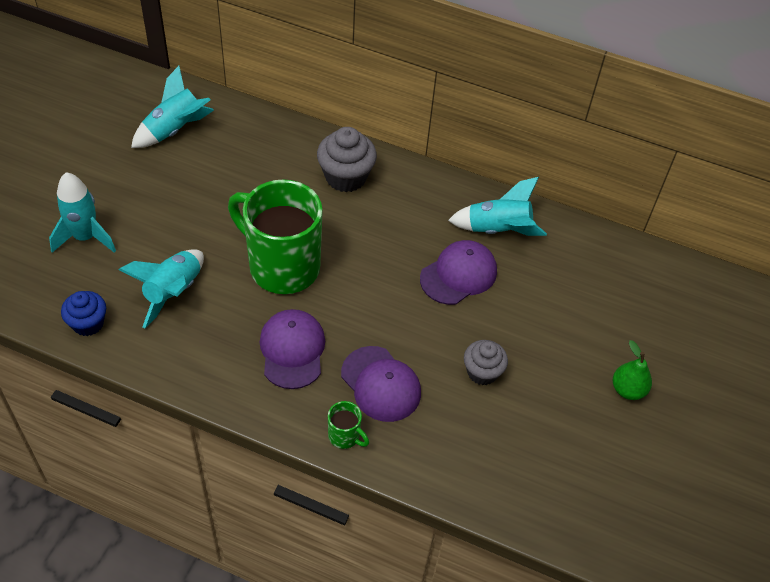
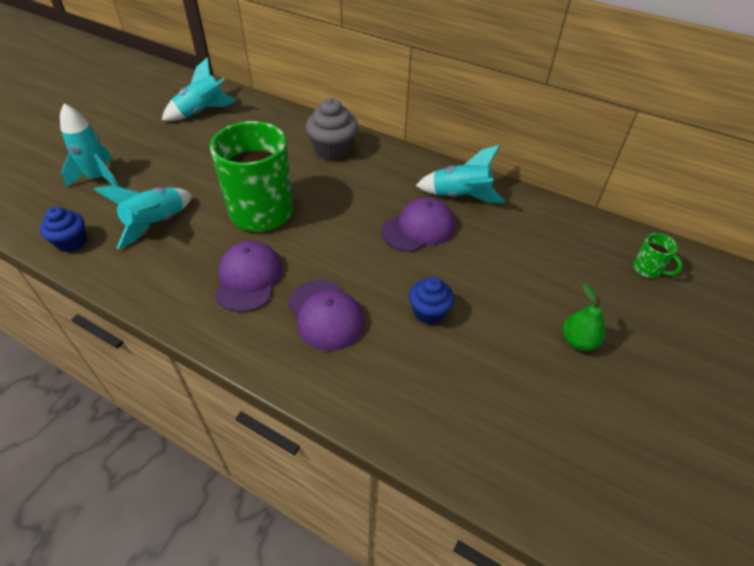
camera: 10 degrees right, 5 degrees down
green mug [328,401,369,449] -> green mug moved to [633,233,683,278]
grey cupcake [464,340,508,385] -> blue cupcake [409,277,454,325]

